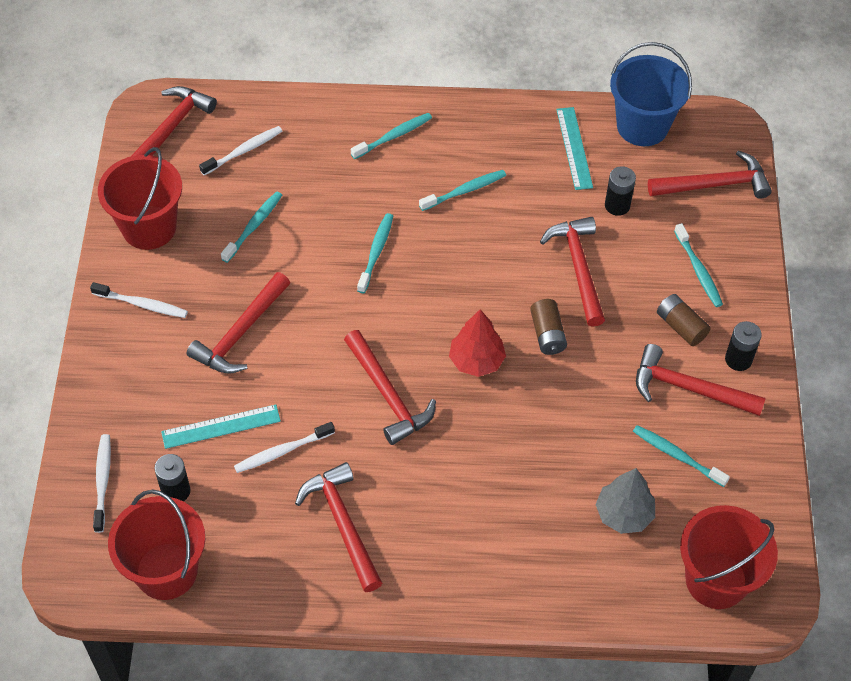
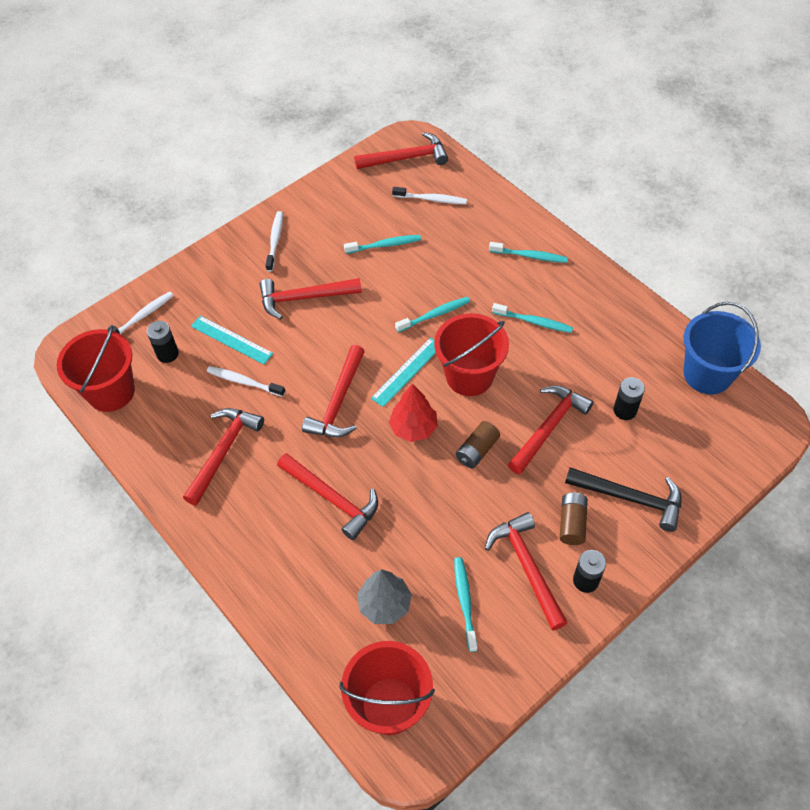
camera: 50 degrees right, 0 degrees up
white toothbrush [90,282,188,318] -> white toothbrush turned 150 degrees counterclockwise [265,211,283,272]
red bucket [98,147,182,250] -> red bucket moved to [434,313,509,396]
turquoise ruler [556,107,593,190] -> turquoise ruler moved to [371,338,436,407]
red hammer [648,151,772,199] -> red hammer moved to [277,453,378,540]
turquoise toothbrush [674,223,723,307] -> black hammer [565,467,682,532]

